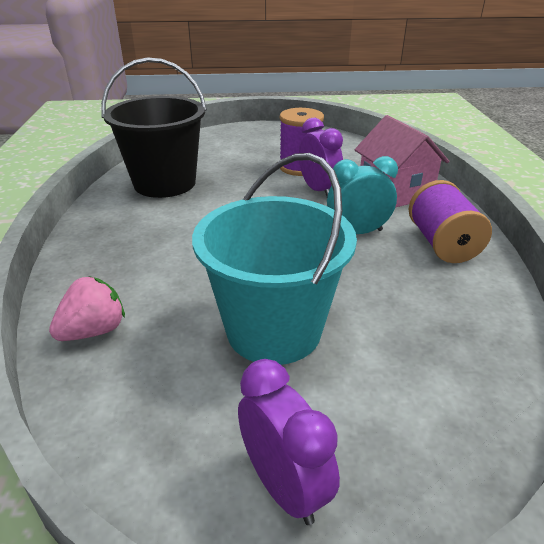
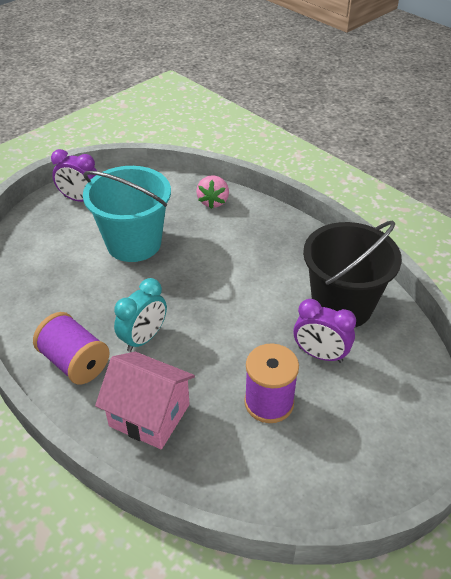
camera: 140 degrees right, 10 degrees up
purple clock [299,118,343,197] -> purple clock moved to [293,299,356,363]

